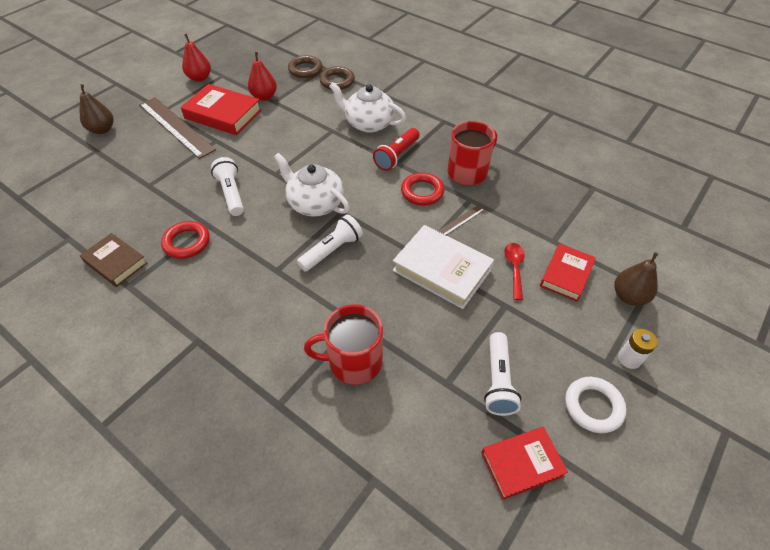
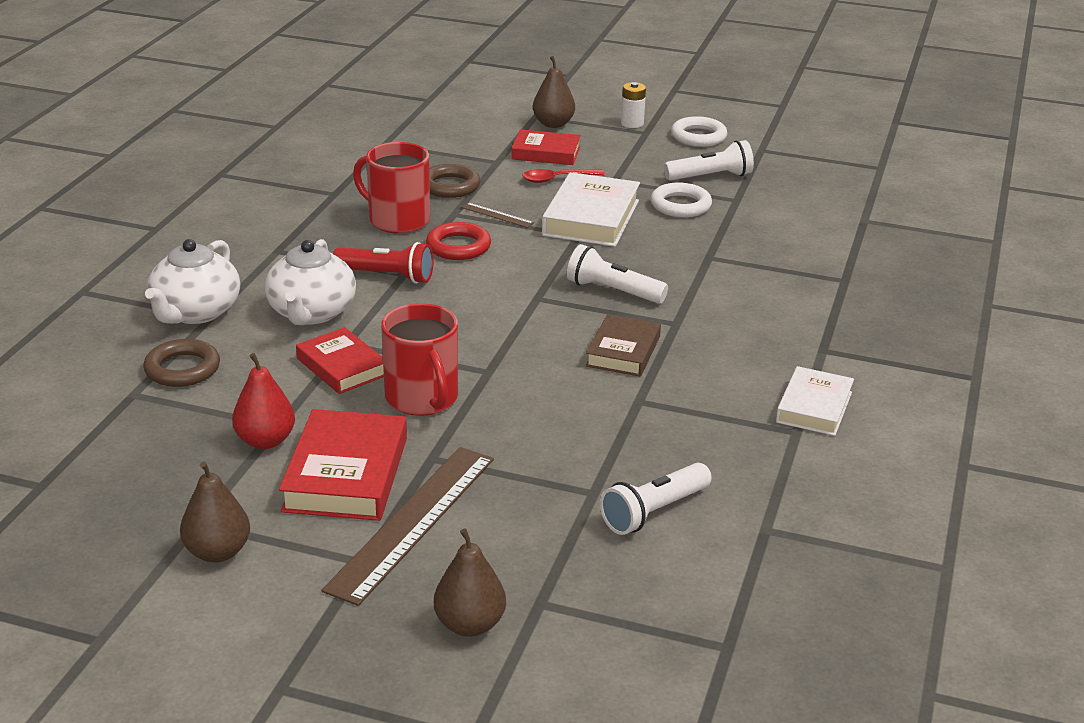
camera: 110 degrees left, 20 degrees down
brown book [80,233,147,287] -> brown book moved to [586,314,661,377]
red ring [161,221,210,259] -> none
red pear [182,34,211,82] -> brown pear [180,462,250,563]
white flashlight [211,157,244,216] -> white flashlight moved to [600,463,712,535]
white teapot [274,153,350,217] -> white teapot moved to [145,239,240,324]
brown ring [288,55,323,78] -> brown ring moved to [429,164,480,198]
red mug [304,304,383,385] -> red mug moved to [381,303,458,416]
red book [481,427,568,500] -> red book moved to [296,327,384,394]
none -> white ring [650,183,712,218]
none -> white book [776,366,854,436]

